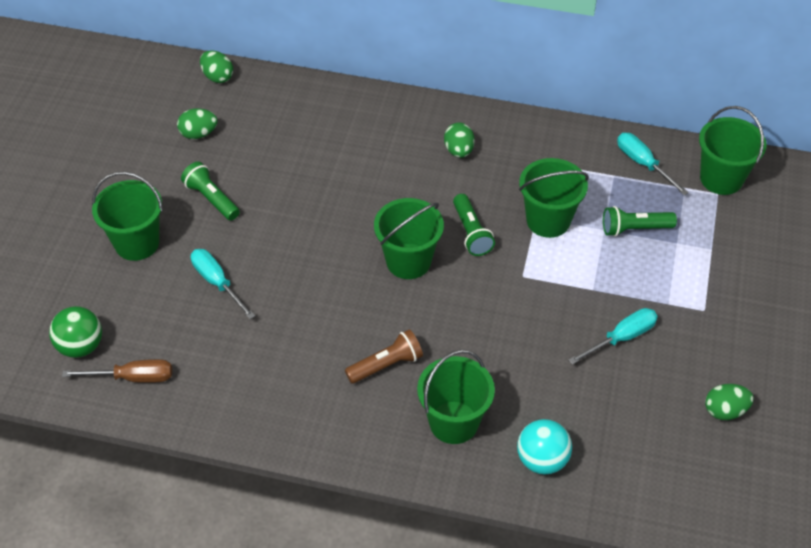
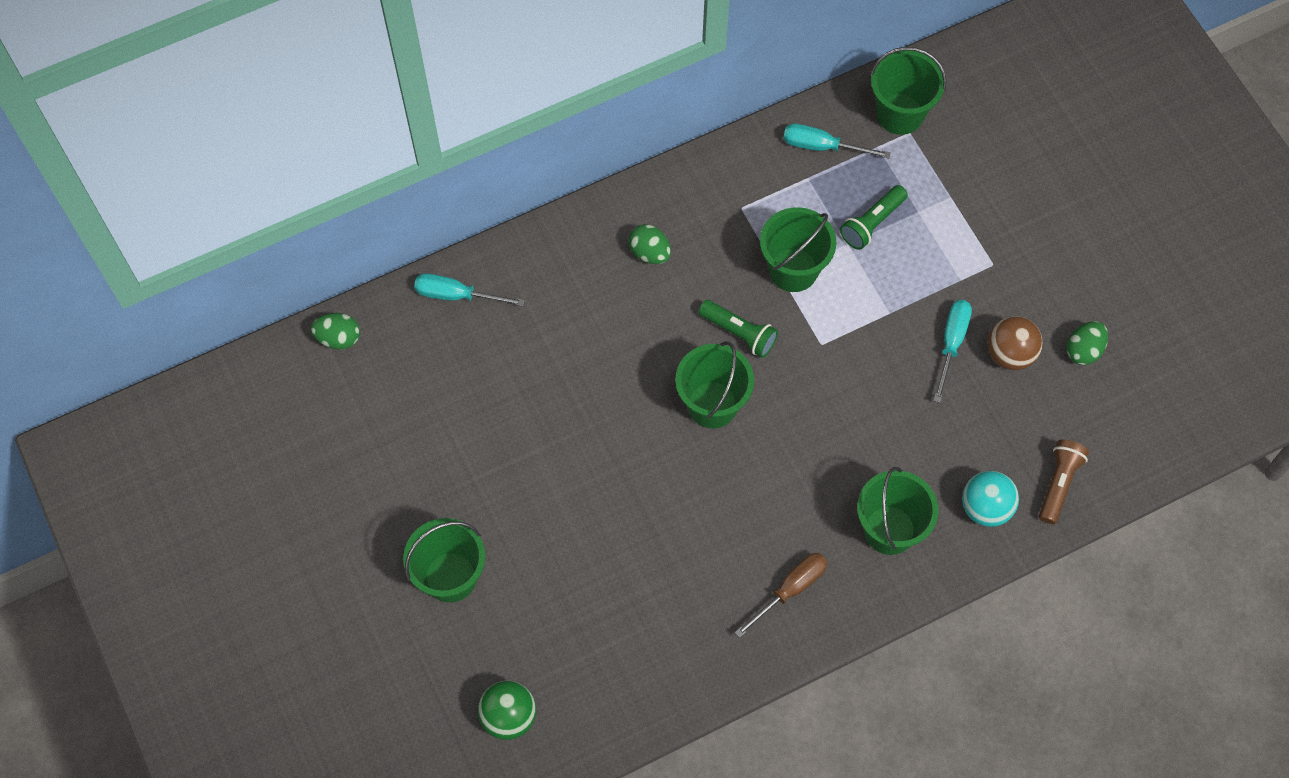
camera: 40 degrees left, 15 degrees up
brown screwdriver [62,359,172,383] -> brown screwdriver moved to [734,553,827,638]
green egg [177,108,218,139] -> none
green flashlight [181,162,240,221] -> none
turquoise screwdriver [191,249,255,319] -> turquoise screwdriver moved to [414,273,525,306]
brown flashlight [345,329,423,384] -> brown flashlight moved to [1039,439,1089,524]
none -> brown ball [987,316,1043,370]

